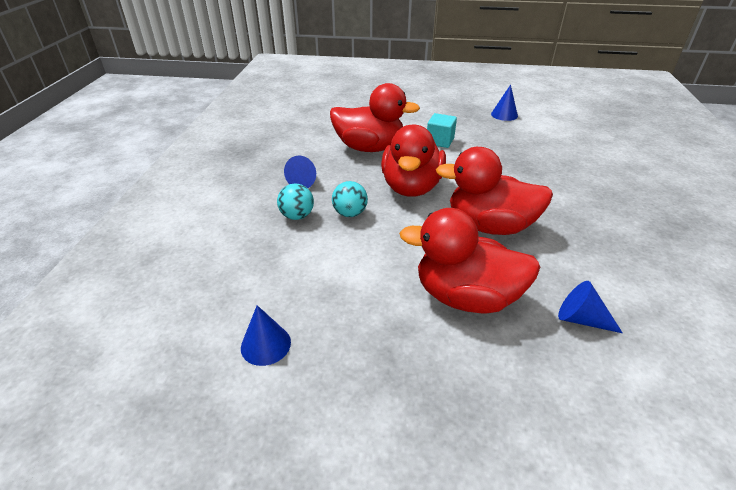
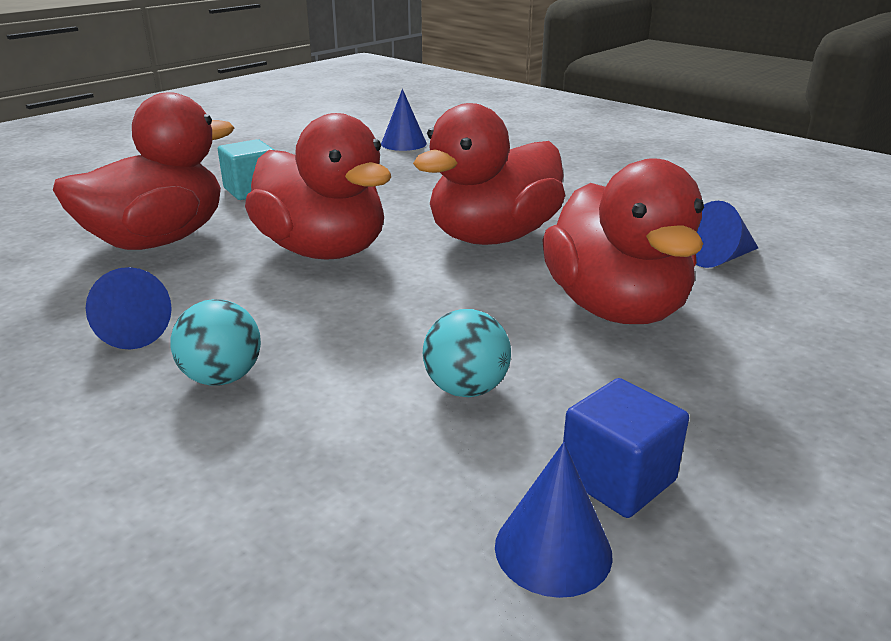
camera: 55 degrees left, 10 degrees down
turquoise ball [332,181,368,217] -> turquoise ball moved to [423,309,511,397]
red duck [399,208,540,313] -> red duck turned 60 degrees counterclockwise [542,158,704,324]
blue cone [491,85,518,121] -> blue cone moved to [381,89,427,151]
none -> blue cube [563,378,689,518]

